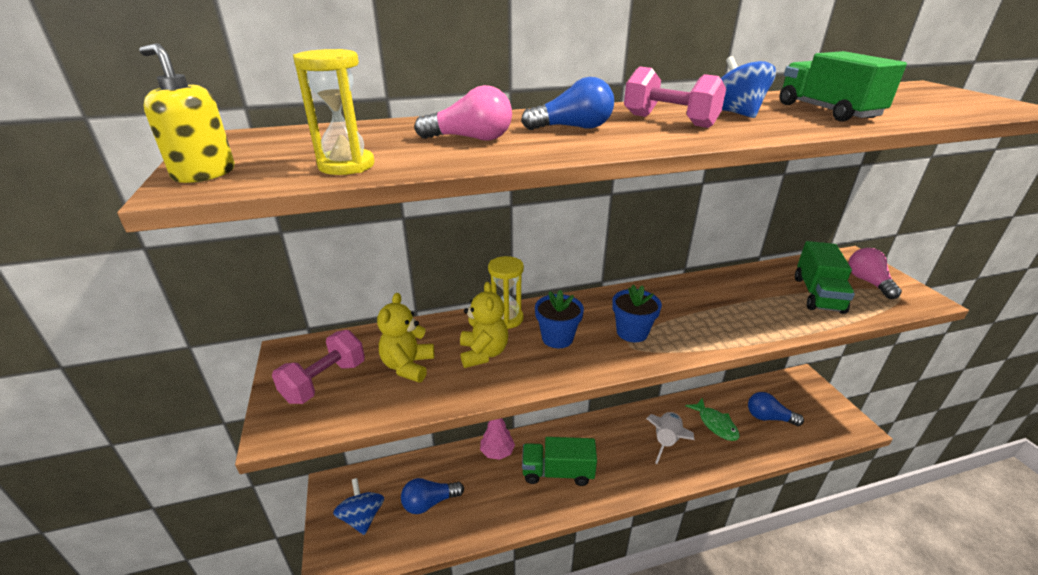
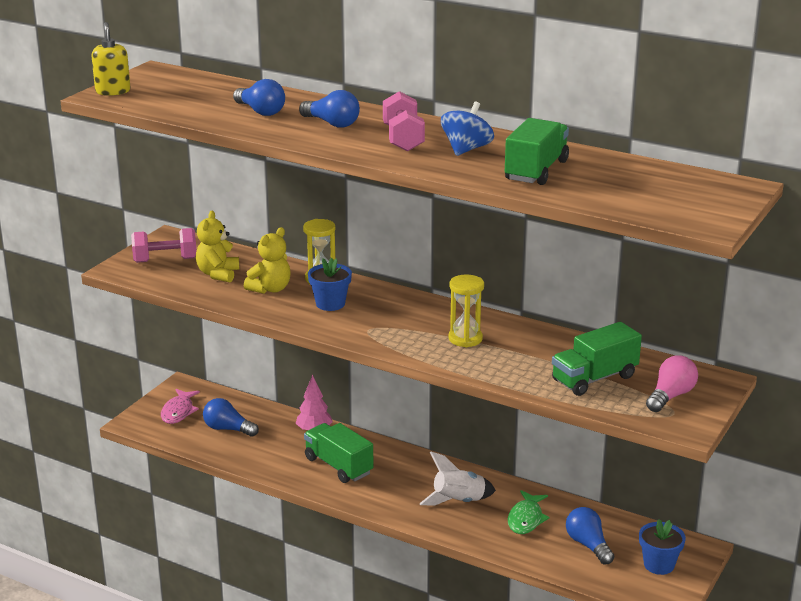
camera: 45 degrees right, 5 degrees down
yellow hourglass [293,49,375,175] -> yellow hourglass moved to [449,275,484,348]
blue spinning top [333,478,384,535] -> pink fish [161,389,200,424]
yellow teddy bear [377,293,434,382] -> yellow teddy bear turned 45 degrees counterclockwise [196,210,239,282]
pink light bulb [415,85,512,141] -> blue light bulb [233,79,285,116]
blue flower pot [612,285,662,342] -> blue flower pot moved to [639,519,686,575]

